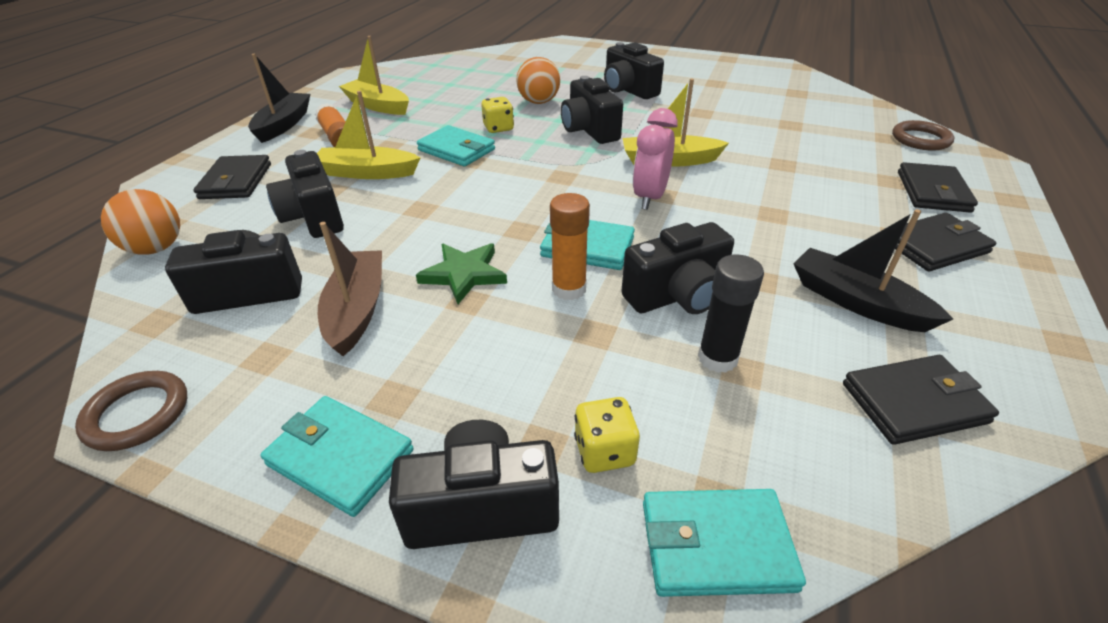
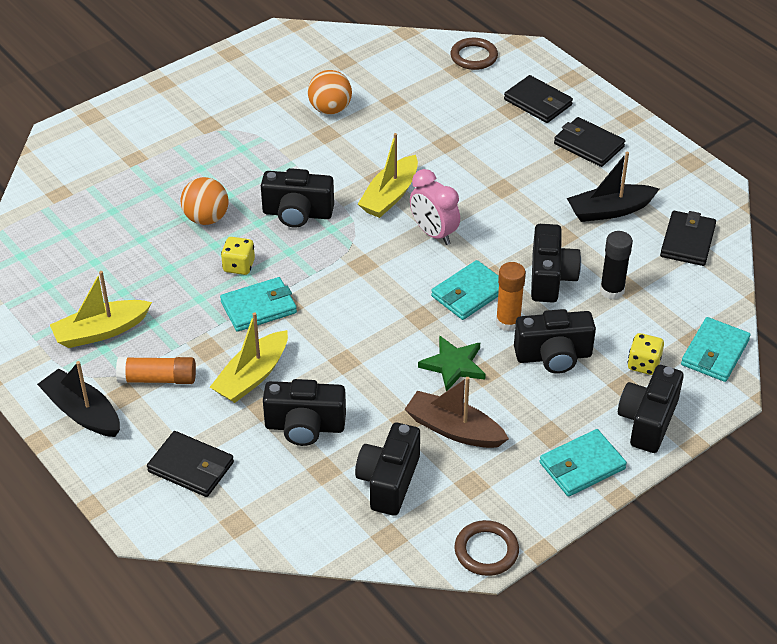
camera: 60 degrees left, 5 degrees up
orange ball [101,189,180,255] -> orange ball moved to [308,70,352,114]
black camera [604,42,664,99] -> black camera moved to [514,309,596,374]
black wallet [895,213,996,271] -> black wallet turned 60 degrees counterclockwise [554,117,625,167]

